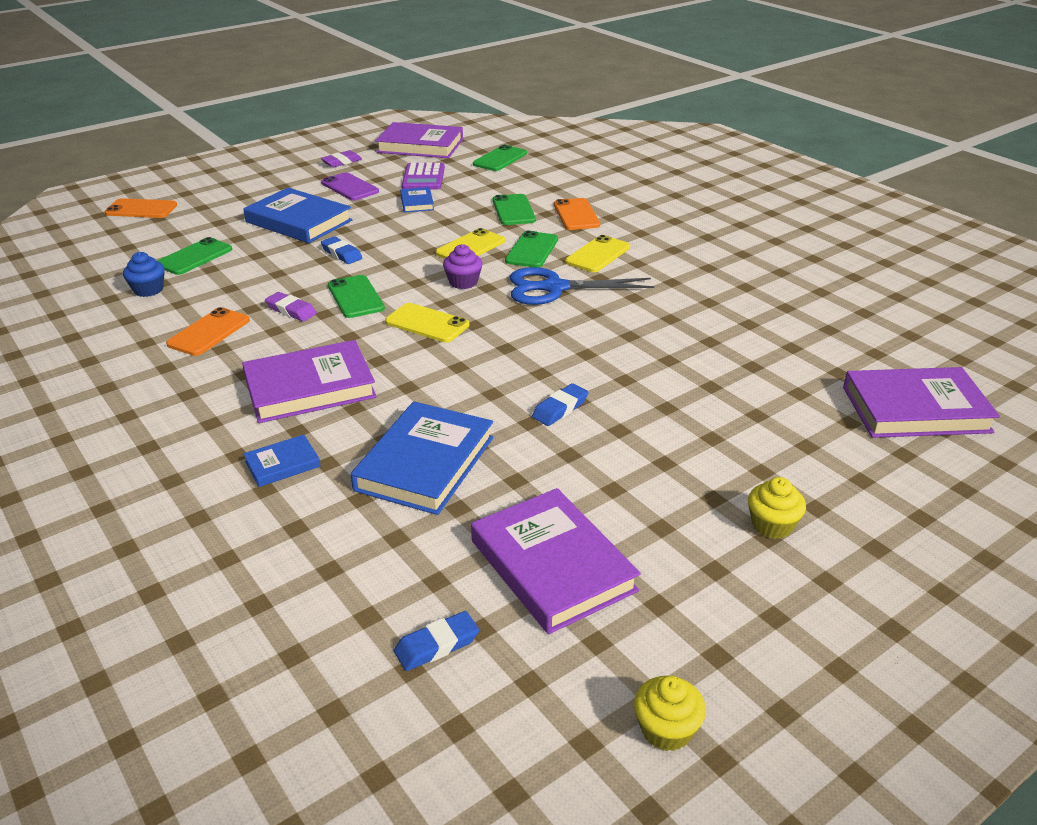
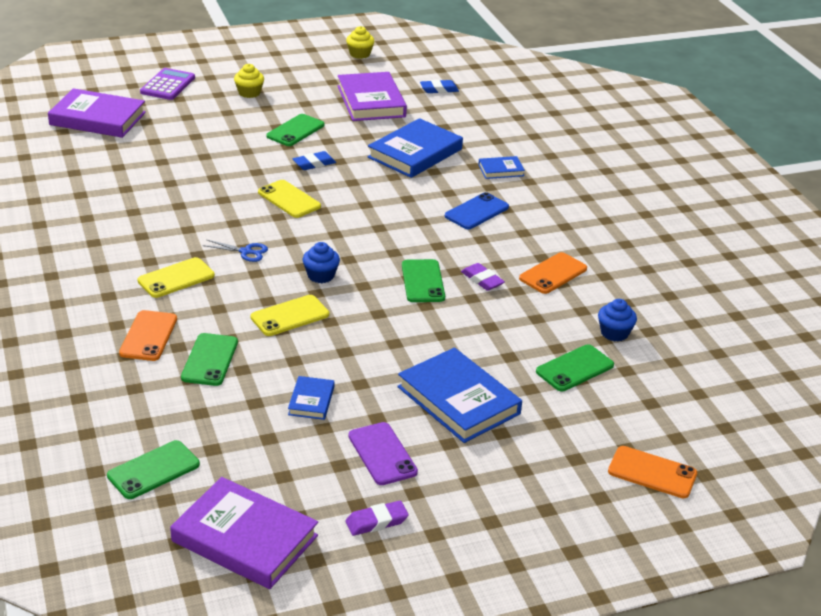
camera: 165 degrees left, 0 degrees up
purple book [242,340,377,423] -> blue phone [445,192,509,229]
blue eraser [321,236,362,264] -> none
yellow phone [385,303,469,343] -> yellow phone moved to [258,180,321,218]
purple calculator [402,163,445,190] -> purple calculator moved to [140,68,195,100]
purple cupcake [443,244,482,289] -> blue cupcake [303,242,340,283]
green phone [505,230,558,268] -> green phone moved to [266,114,324,146]
blue scissors [510,267,654,305] -> blue scissors [203,240,268,262], size x0.49

